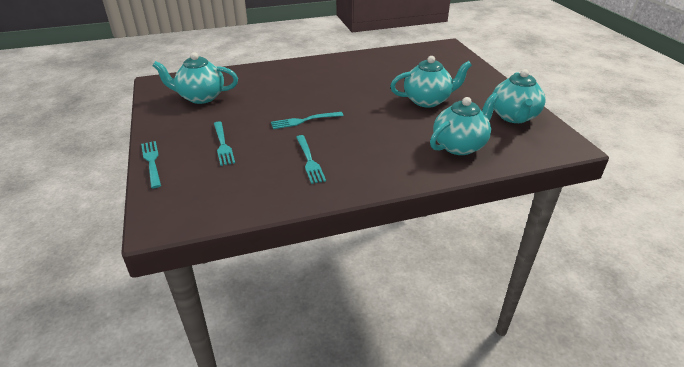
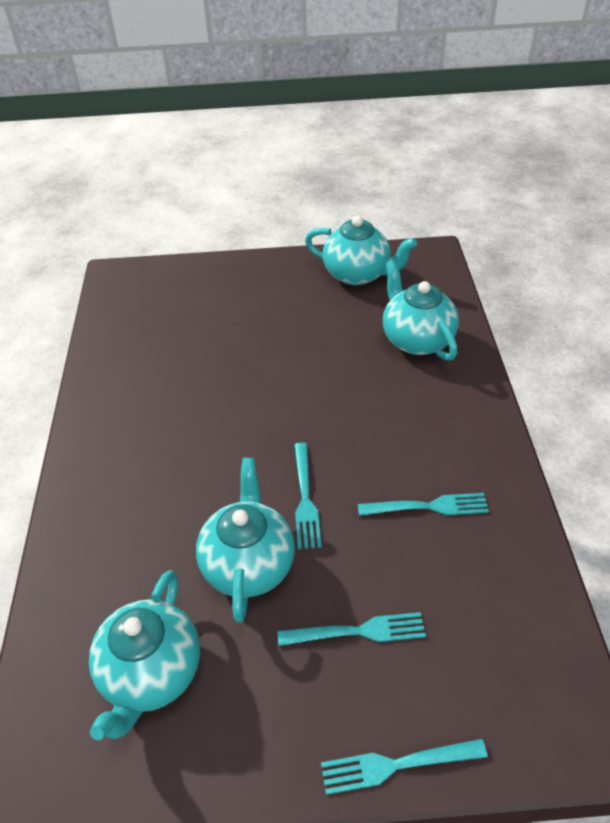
camera: 75 degrees left, 10 degrees up
turquoise teapot [390,56,472,107] -> turquoise teapot moved to [196,458,295,623]

